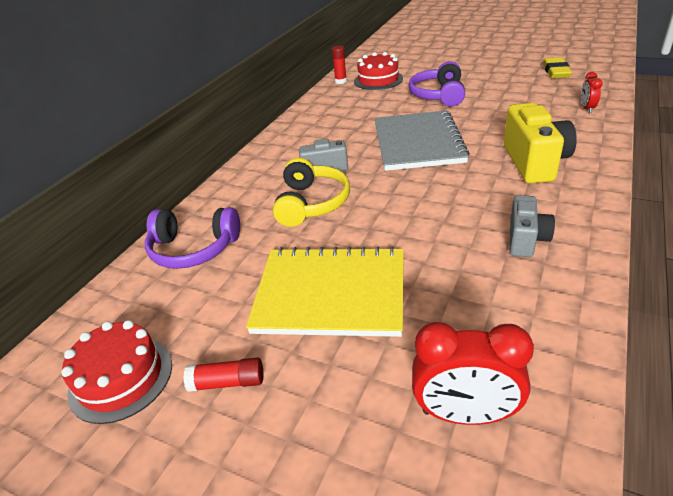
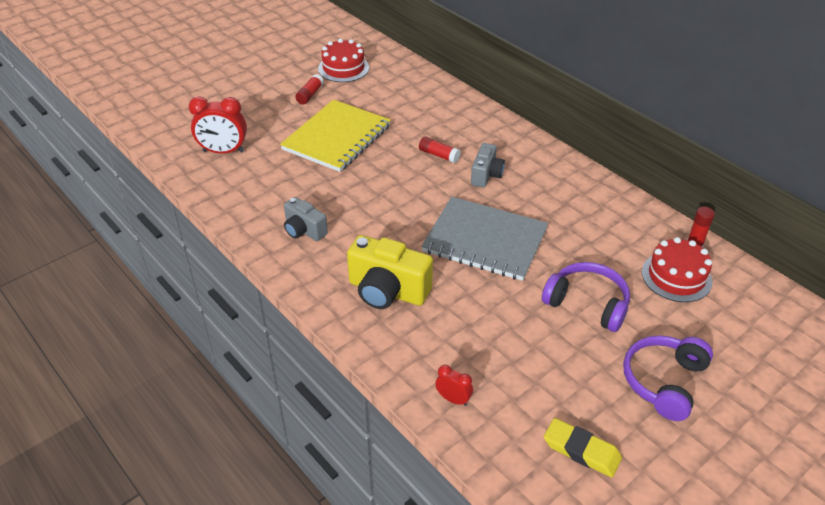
camera: 110 degrees right, 5 degrees up
purple headphones [145,207,240,269] -> purple headphones moved to [623,335,713,421]
yellow headphones [273,158,350,227] -> red glue stick [419,136,461,163]
red clock [412,322,534,425] -> red clock turned 120 degrees counterclockwise [189,96,247,154]

